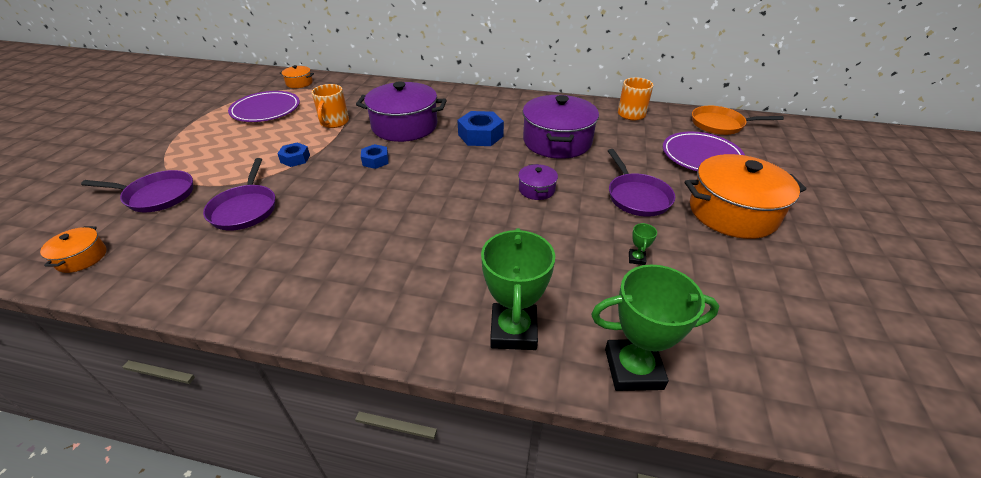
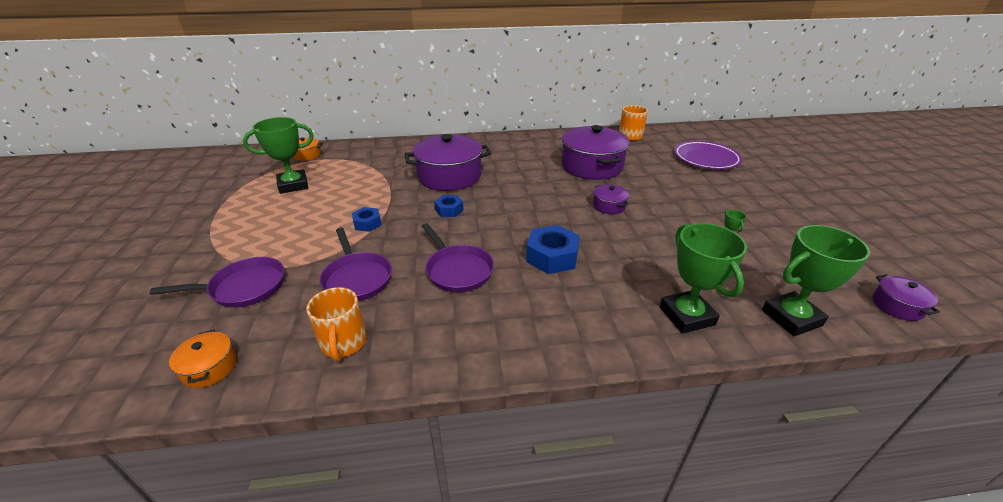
camera: 20 degrees left, 5 degrees down
purple plate [228,91,300,122] -> green trophy [243,117,314,194]
orange mug [311,84,349,128] -> orange mug moved to [307,287,367,361]
blue nut [457,111,504,146] -> blue nut moved to [526,225,580,274]
purple pan [608,149,675,217] -> purple pan moved to [422,223,494,292]
orange pot [685,154,806,239] -> none
orange pan [692,106,784,135] -> none
none -> purple pot [872,274,940,321]

